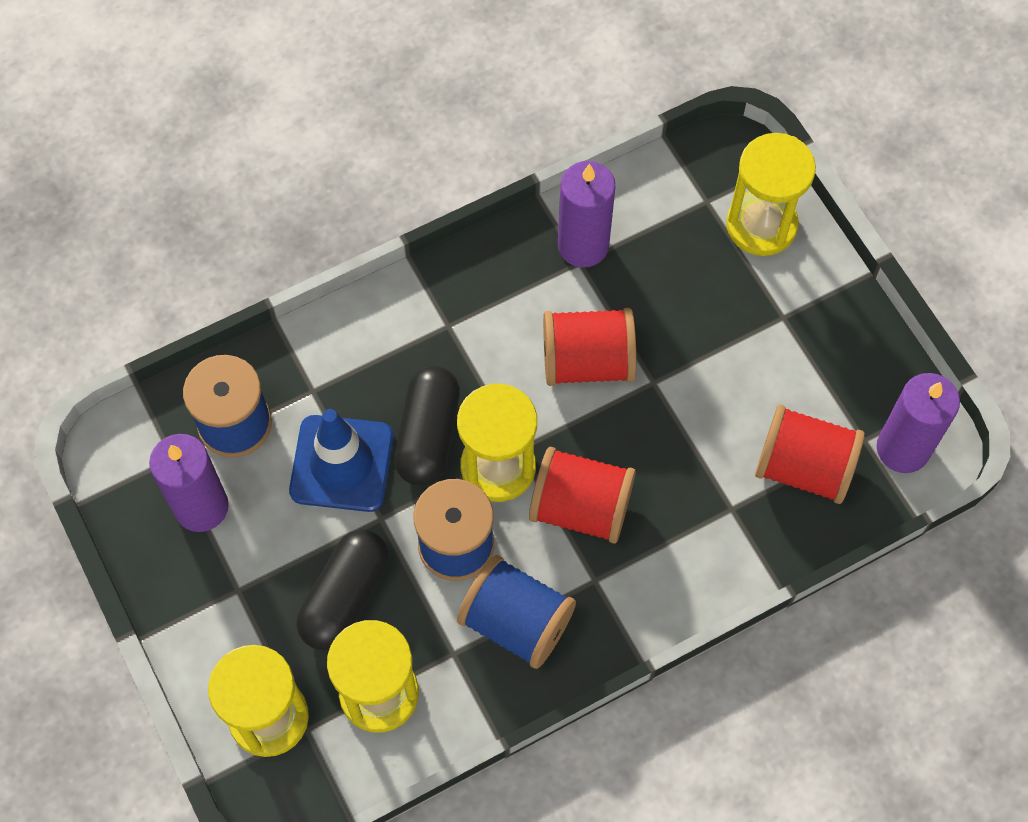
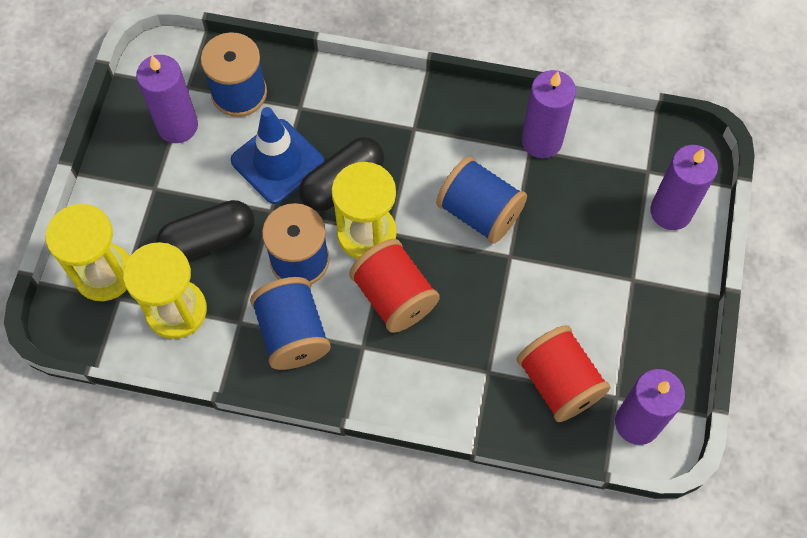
camera: 40 degrees right, 0 degrees up
red spool [543,308,636,386] -> blue spool [436,156,527,244]
yellow hourglass [726,133,816,256] -> purple candle [650,145,718,230]

